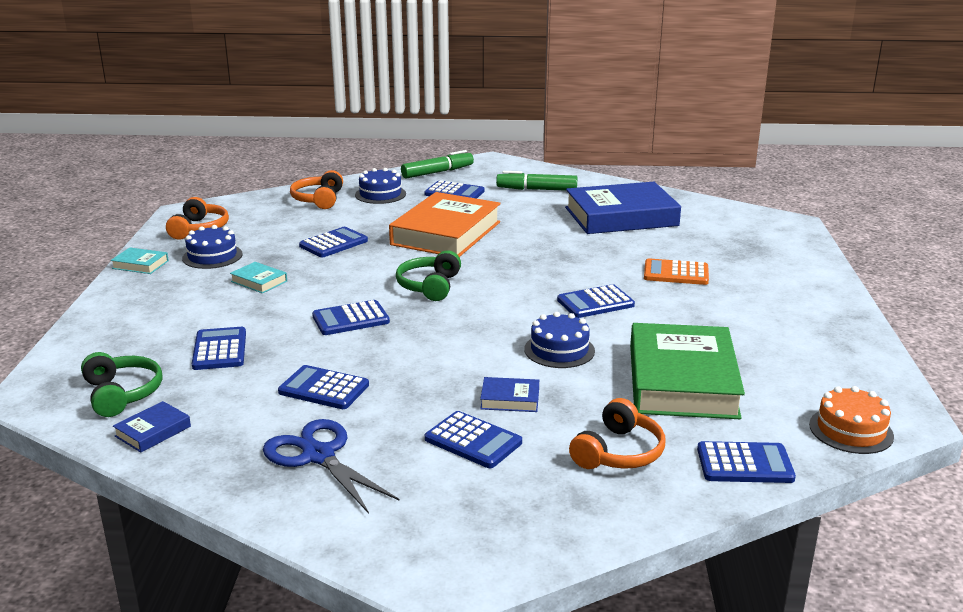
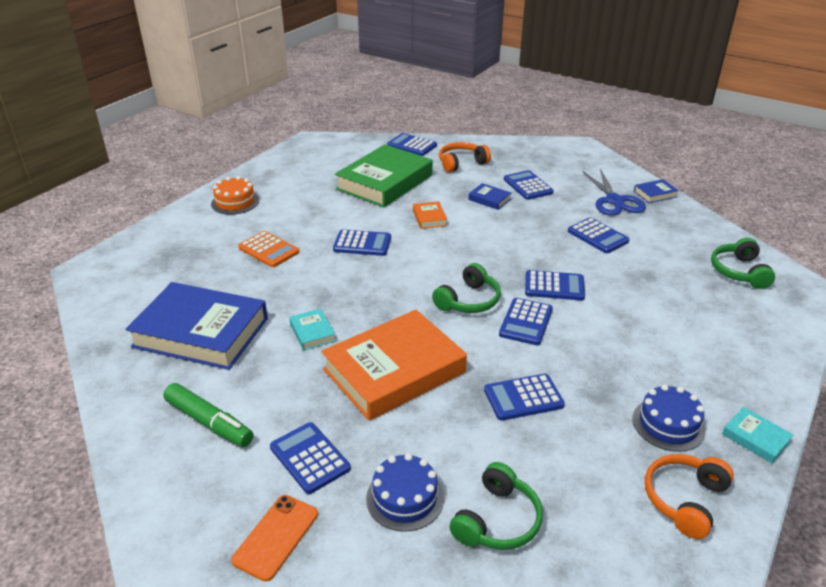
camera: 150 degrees left, 10 degrees up
blue book [113,401,191,453] -> blue book moved to [634,179,679,203]
blue calculator [192,327,246,370] -> blue calculator moved to [499,298,553,345]
turquoise book [230,262,287,293] -> turquoise book moved to [289,309,336,350]
orange headphones [290,170,343,209] -> green headphones [449,462,543,550]
green marker [401,150,474,179] -> orange phone [231,495,318,582]
blue cake [524,312,595,368] -> orange book [413,201,447,229]
orange cake [809,386,894,454] -> orange cake moved to [211,176,259,215]

